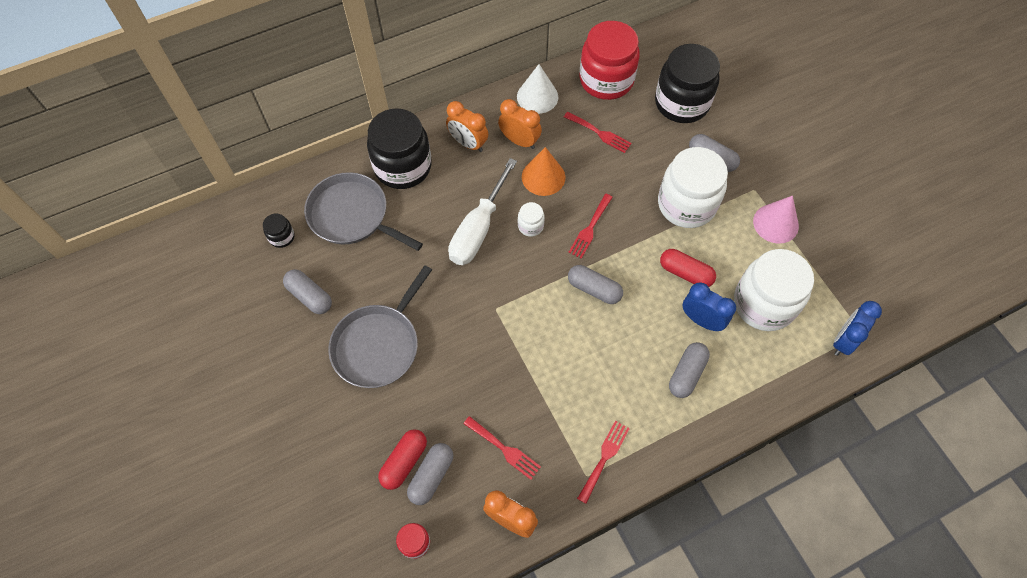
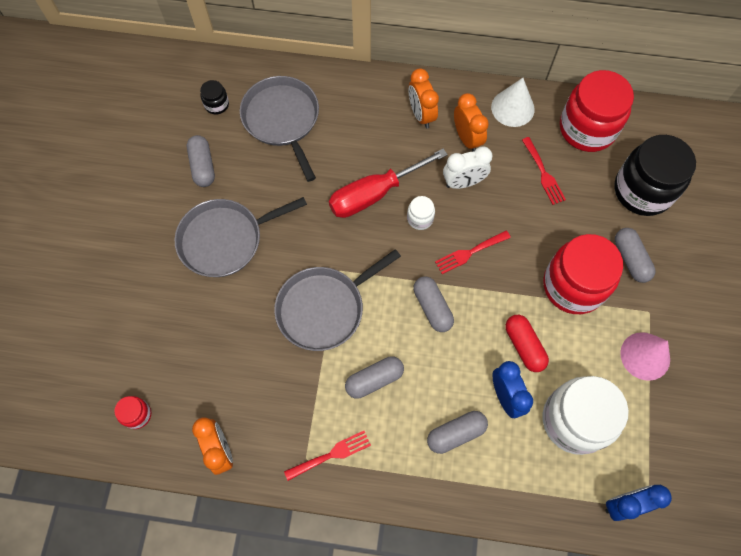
camera: 35 degrees right, 5 degrees up
black jar [367,108,432,189] -> none
red capsule [378,429,427,490] -> none
grey capsule [407,443,453,505] -> grey capsule moved to [345,356,404,399]
white screwdriver [448,158,517,265] -> red screwdriver [329,148,448,218]
red fork [463,416,541,480] -> none
orange cone [522,147,565,196] -> white clock [443,147,493,189]
white jar [658,147,728,228] -> red jar [543,234,623,314]
none -> grey pan [274,249,401,351]

